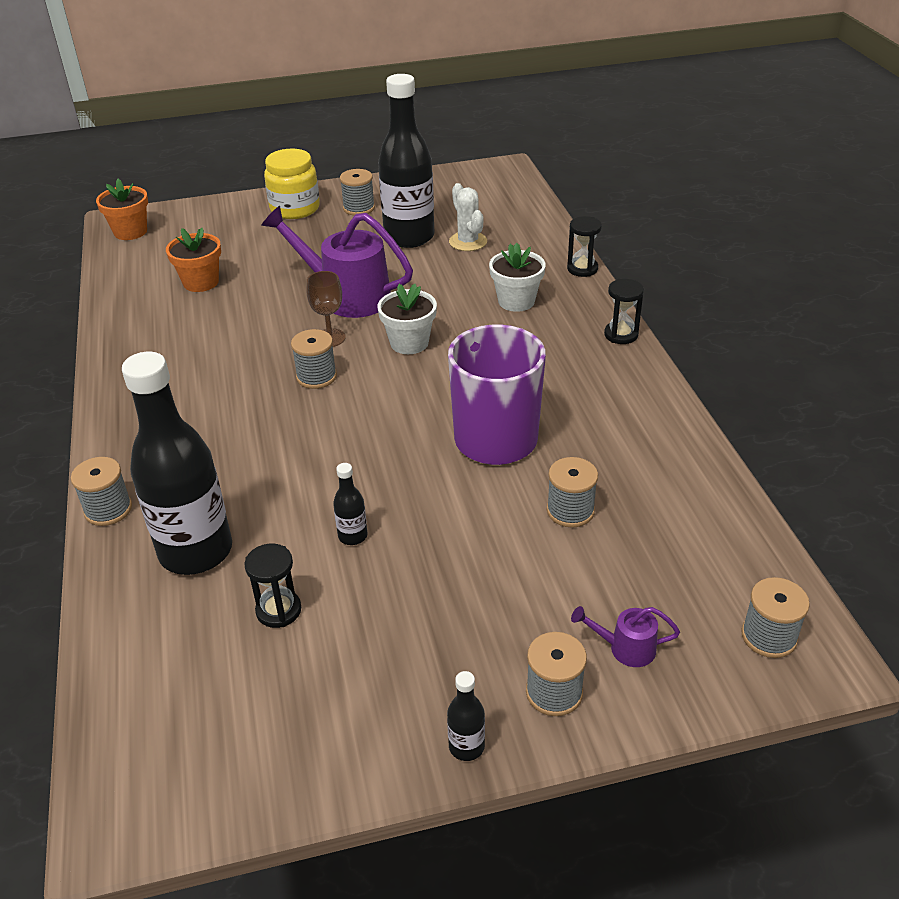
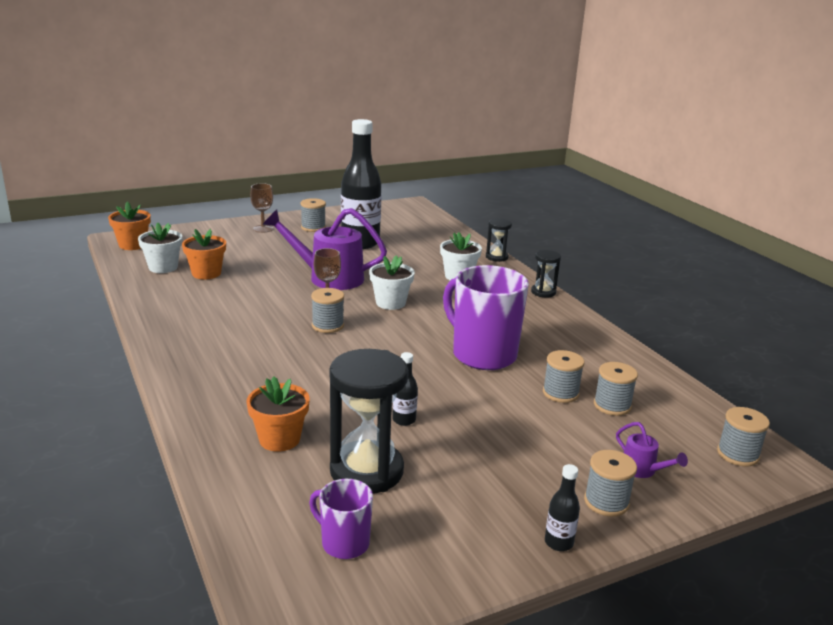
camera: 15 degrees left, 15 degrees down
grey spool [71,457,132,526] -> grey spool moved to [594,362,638,416]
black bottle [122,352,232,575] -> orange flower pot [246,376,310,452]
black hourglass [244,544,301,628] -> black hourglass [329,349,408,494], size x1.97
yellow jar [264,149,320,219] -> brown goblet [250,183,273,233]
white cactus [449,183,487,251] -> none
purple watering can [571,606,680,667] -> purple watering can turned 120 degrees counterclockwise [616,422,688,478]
none -> white flower pot [138,222,182,273]
none -> purple mug [309,479,373,559]

